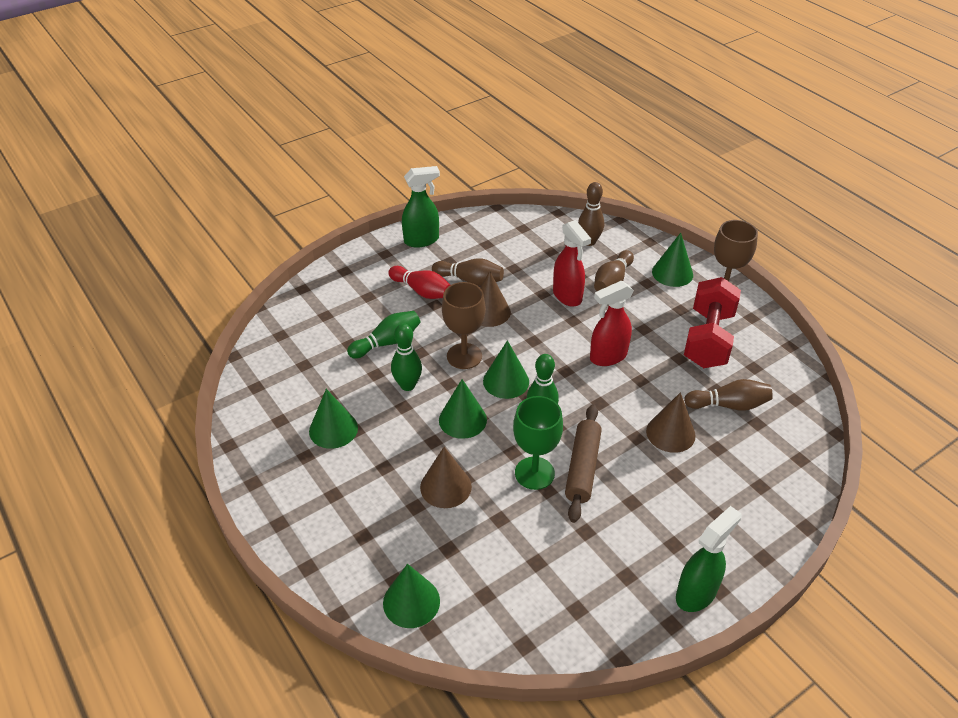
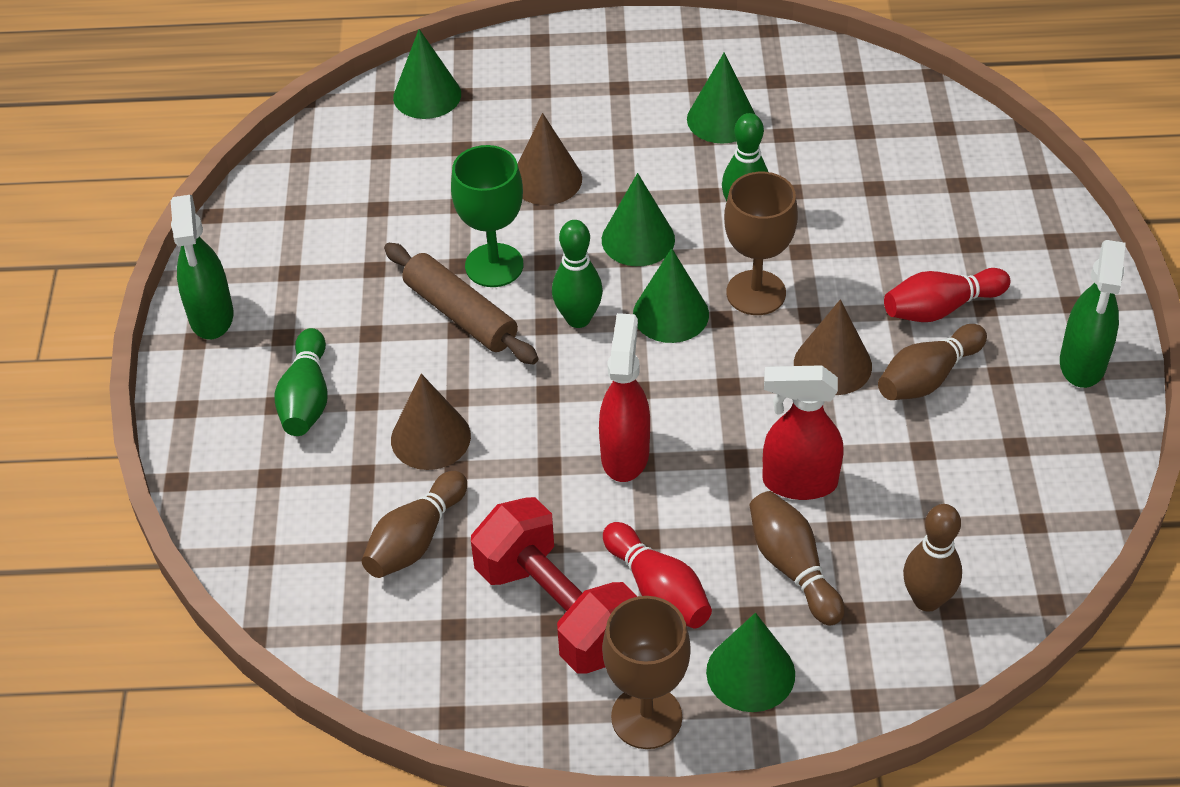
camera: 125 degrees right, 5 degrees up
green bowling pin [347,311,421,359] -> green bowling pin moved to [274,328,328,436]
none -> red bowling pin [603,522,712,628]

